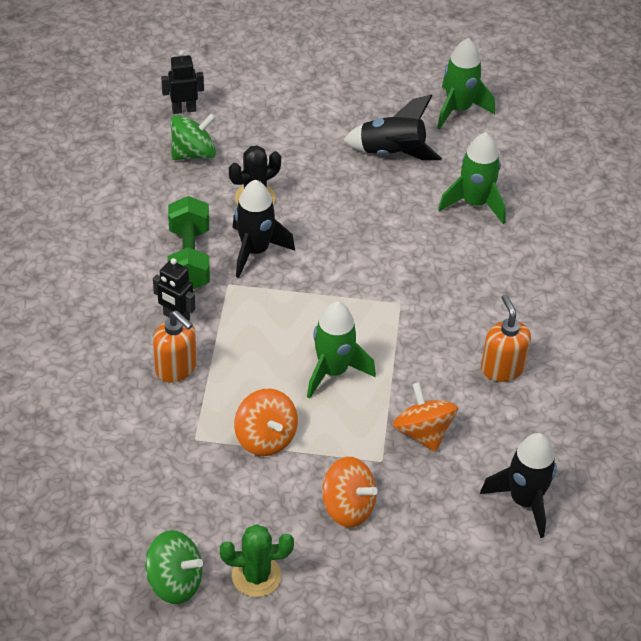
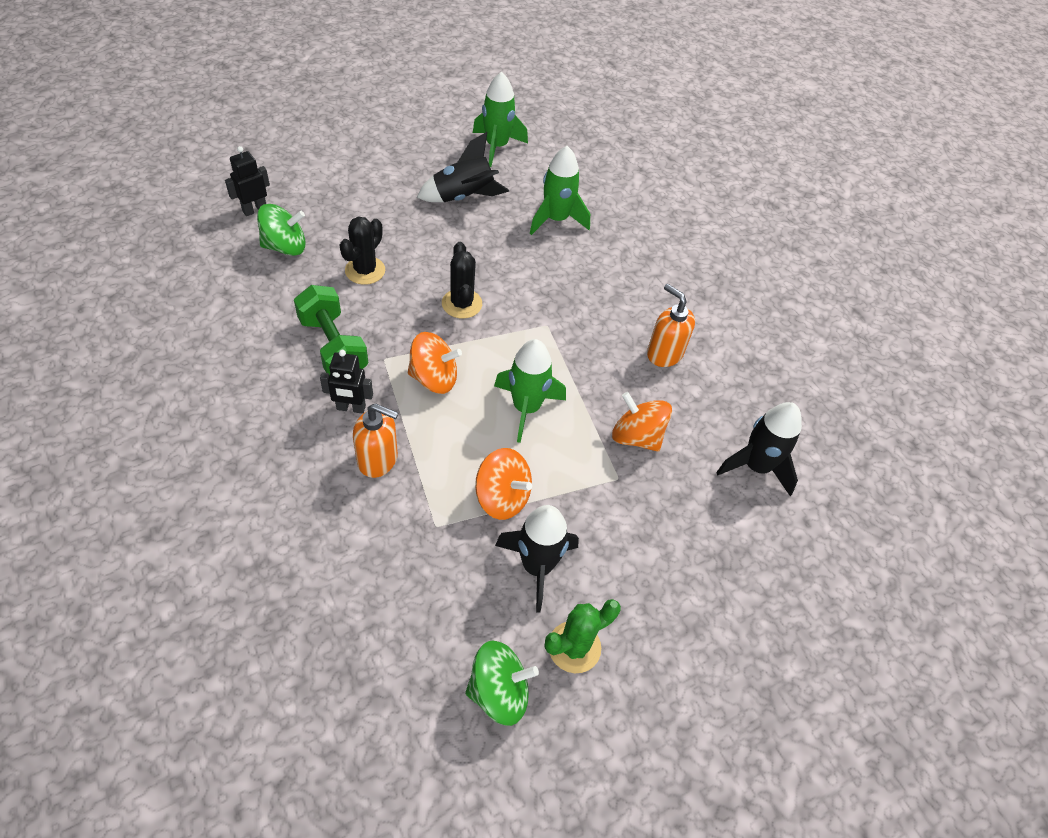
camera: 30 degrees left, 5 degrees up
green spinning top [170,113,216,160] -> green spinning top turned 45 degrees clockwise [257,204,306,256]
black rocket [233,180,295,278] -> black rocket moved to [495,505,579,612]
orange spinning top [322,457,378,527] -> orange spinning top moved to [408,332,462,394]
none -> black cactus [442,242,482,319]

